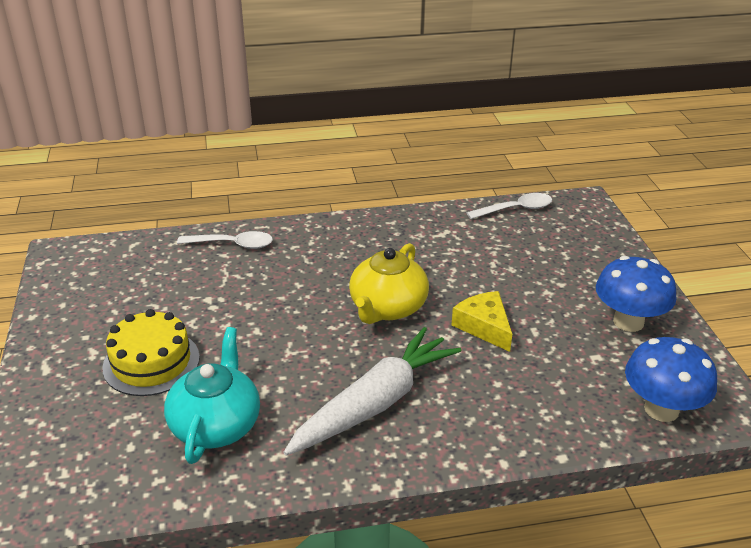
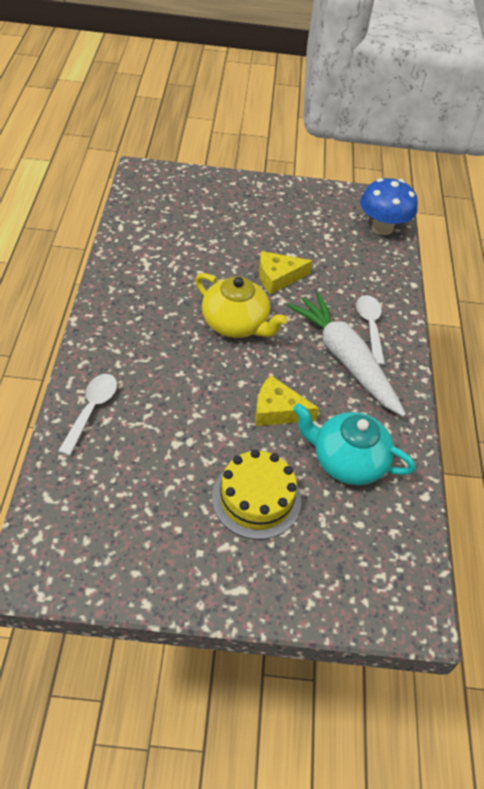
camera: 80 degrees left, 15 degrees up
white spoon [467,193,552,219] -> white spoon moved to [356,295,385,365]
blue mushroom [596,256,677,332] -> none
none -> yellow cheese [255,375,319,426]

